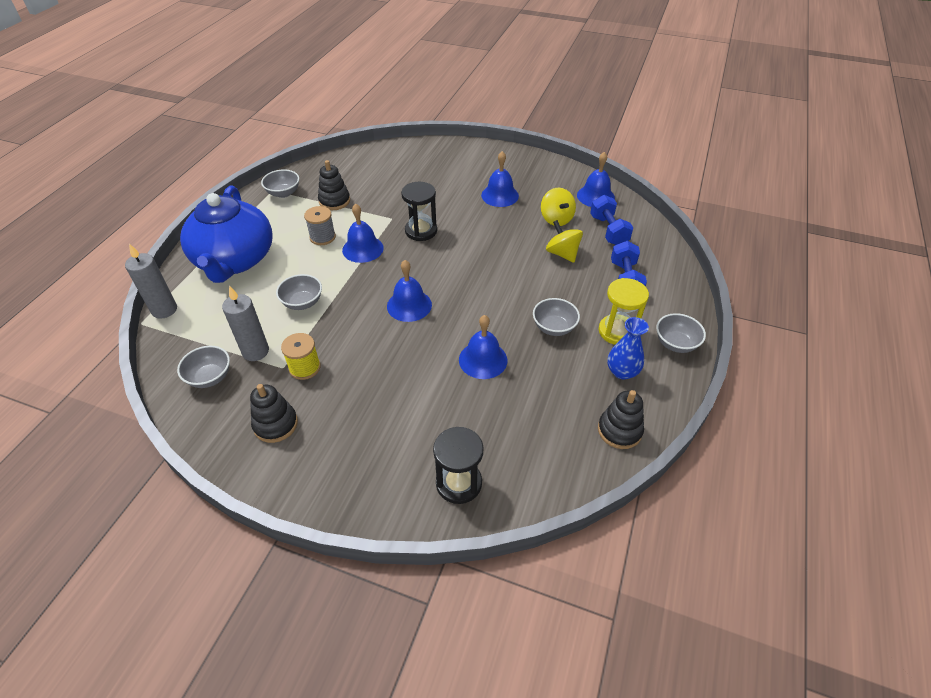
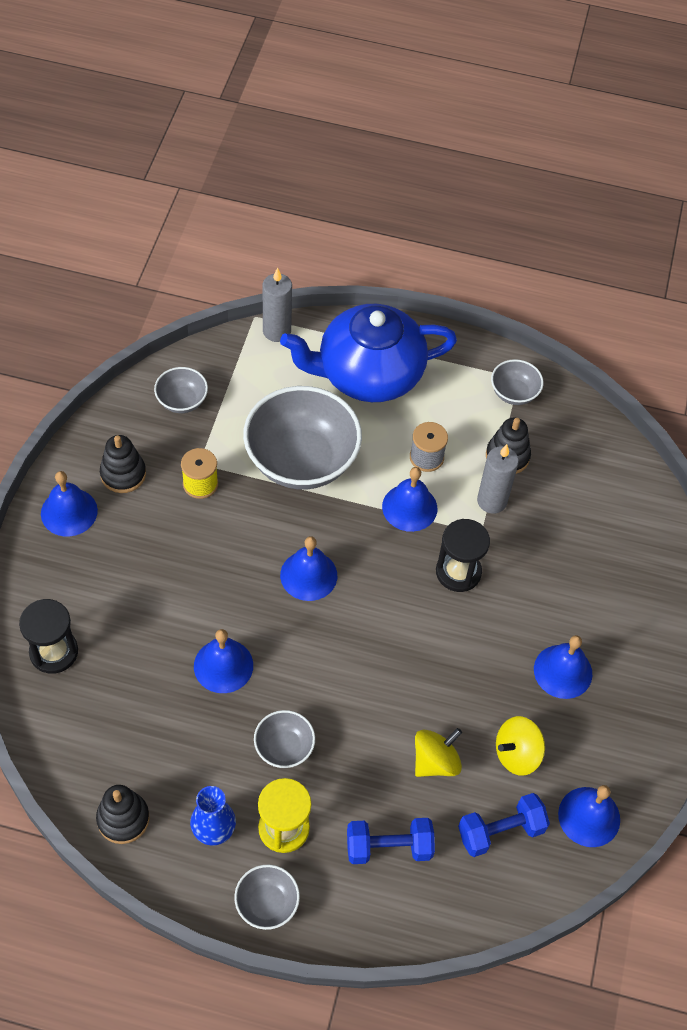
camera: 80 degrees right, 10 degrees up
grey candle [222,286,269,361] -> grey candle moved to [477,444,519,514]
grey bowl [276,274,322,310] -> grey bowl [243,386,362,490], size x2.14
none -> blue bell [41,471,98,536]

